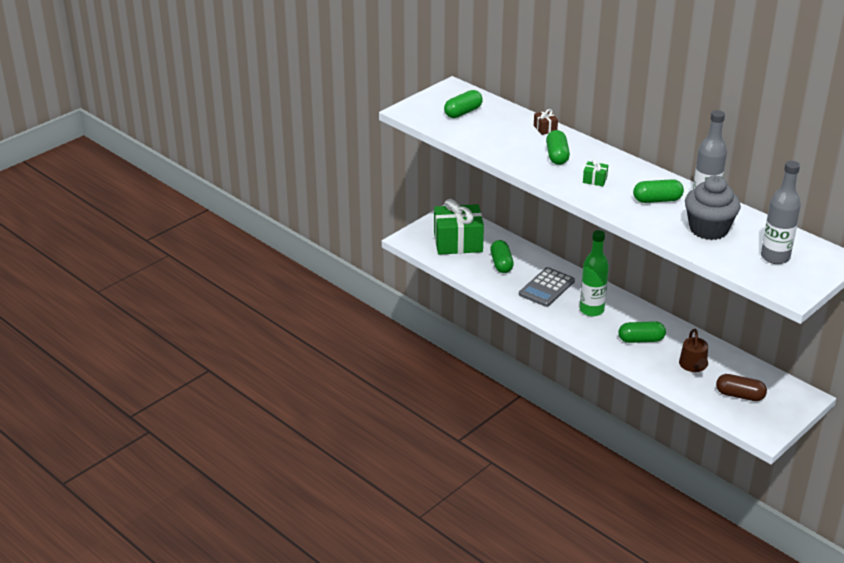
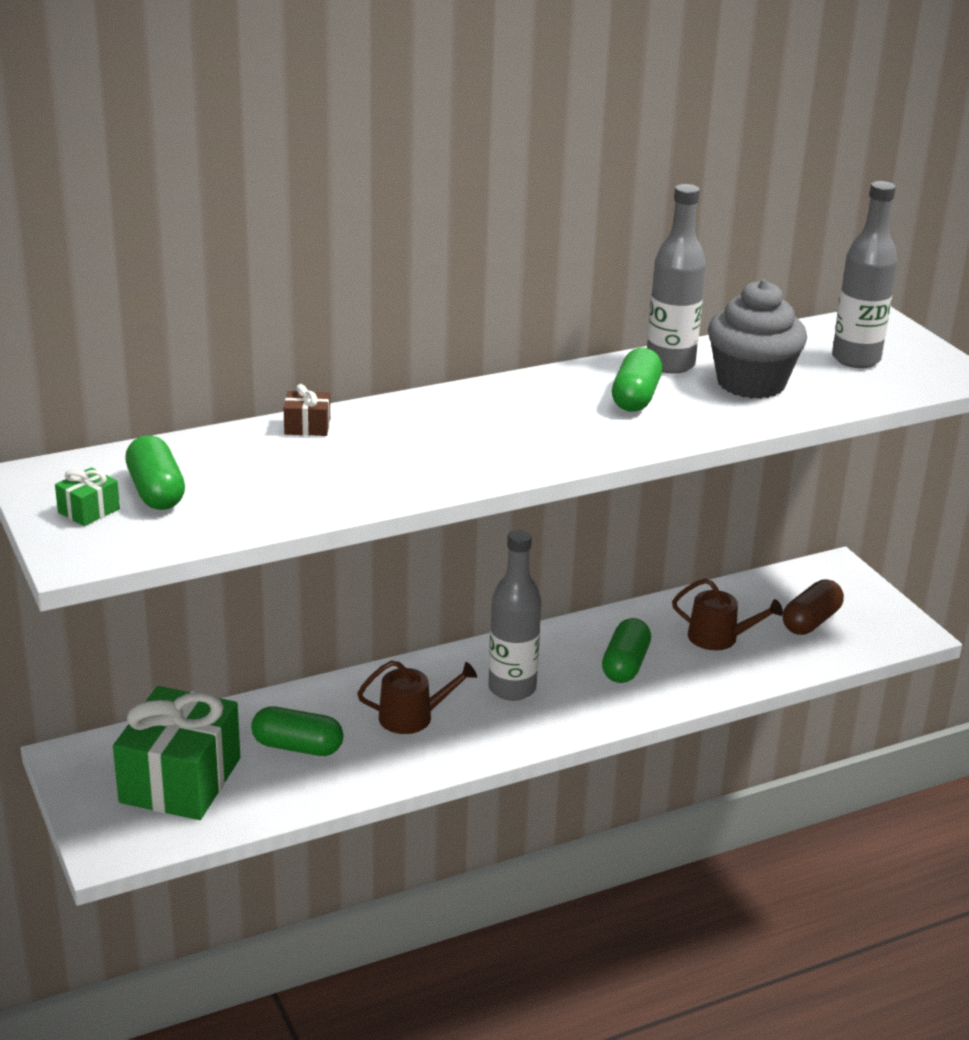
camera: 70 degrees left, 5 degrees down
grey calculator [519,267,575,307] -> brown watering can [357,660,477,734]
green capsule [546,130,570,165] -> none
green bottle [580,230,609,316] -> grey bottle [488,530,541,701]
green gift [583,159,608,186] -> green gift moved to [55,467,120,526]

